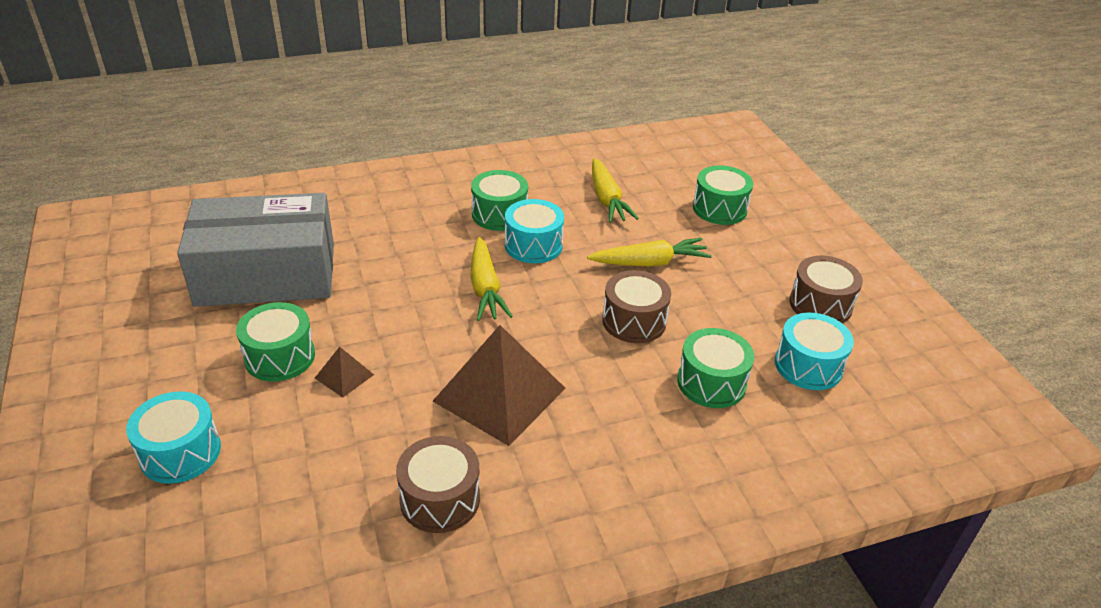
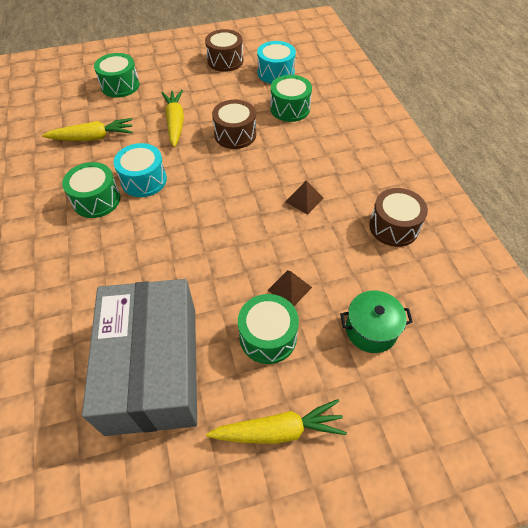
camera: 85 degrees left, 15 degrees up
turquoise drum [126,391,221,484] -> none
brown pyramid [433,325,566,446] -> brown pyramid [285,180,323,215], size x0.44
yellow carrot [470,237,513,321] -> yellow carrot moved to [206,399,347,444]
none -> green pot [340,291,413,353]

